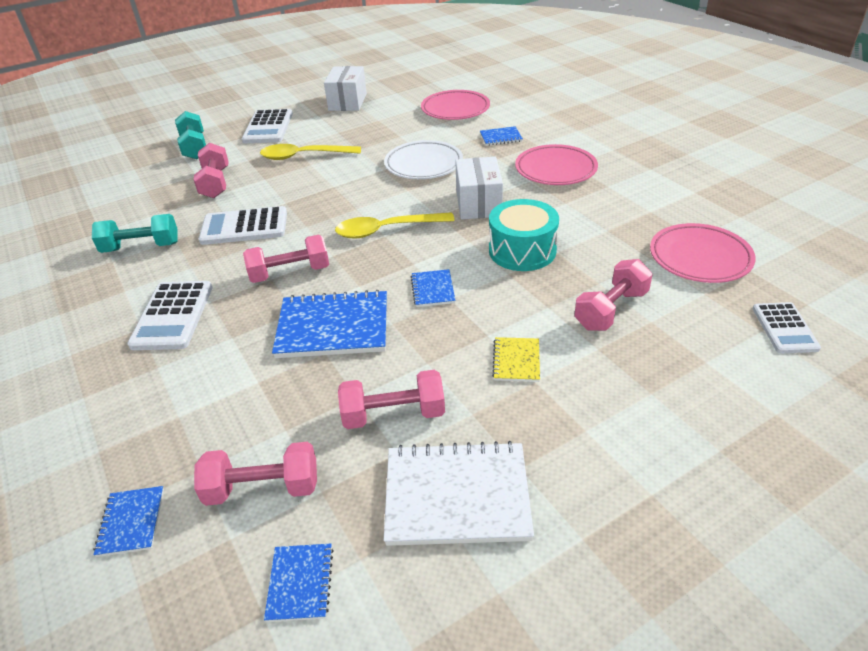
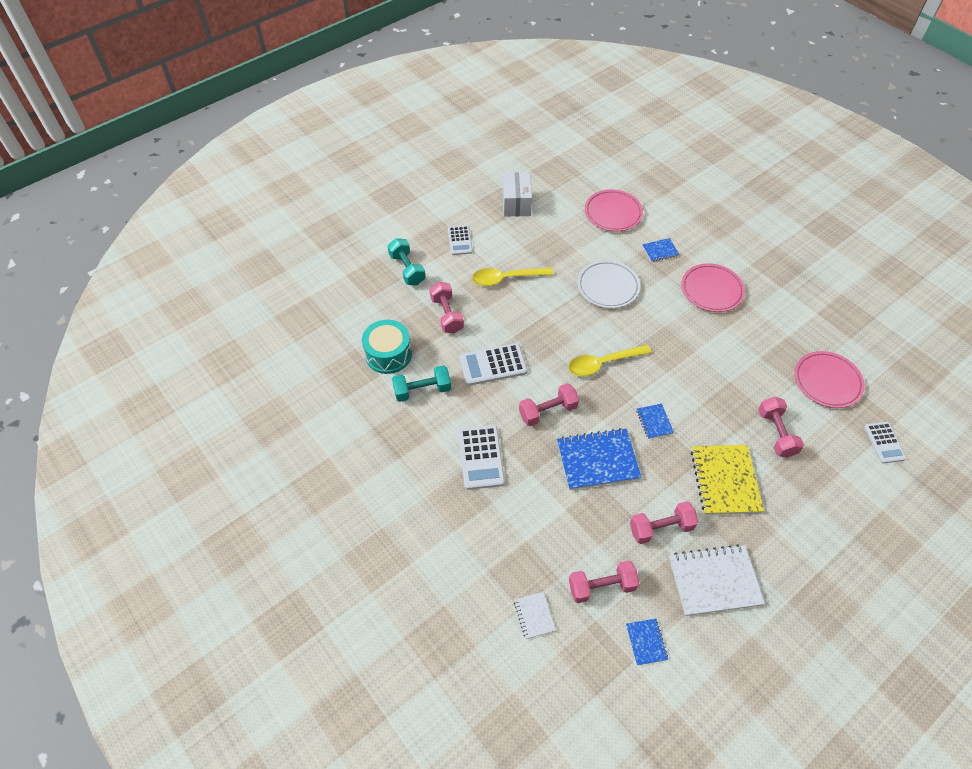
camera: 10 degrees left, 15 degrees up
blue notebook [93,486,164,557] -> white notebook [514,592,556,639]
white calculator [242,109,293,144] -> white calculator [448,225,473,255], size x0.66
white box [455,157,503,220] -> none
turquoise drum [489,199,559,271] -> turquoise drum moved to [362,320,412,374]
yellow notebook [492,337,540,382] -> yellow notebook [691,445,764,515], size x2.02
pink dumbbell [574,259,653,331] -> pink dumbbell turned 45 degrees counterclockwise [758,397,804,458]

